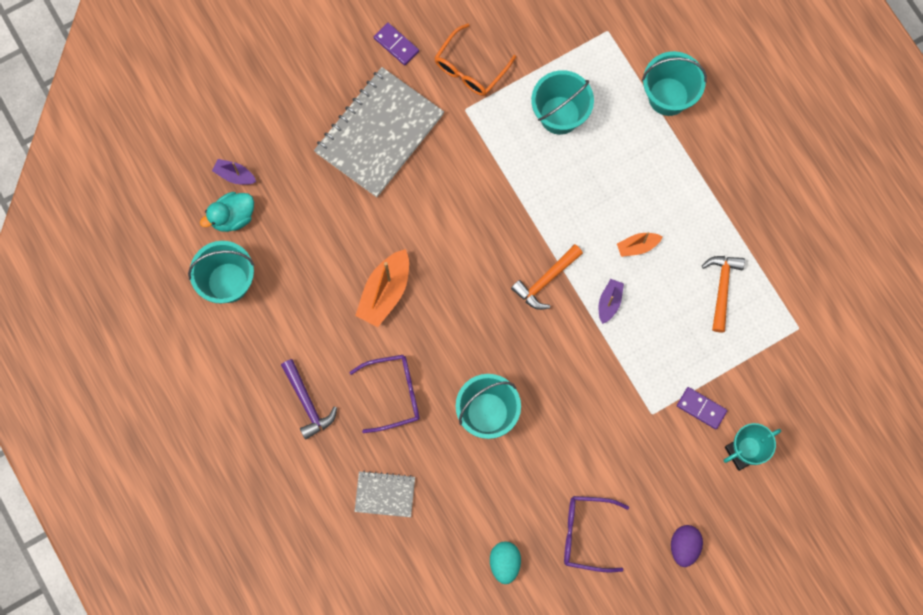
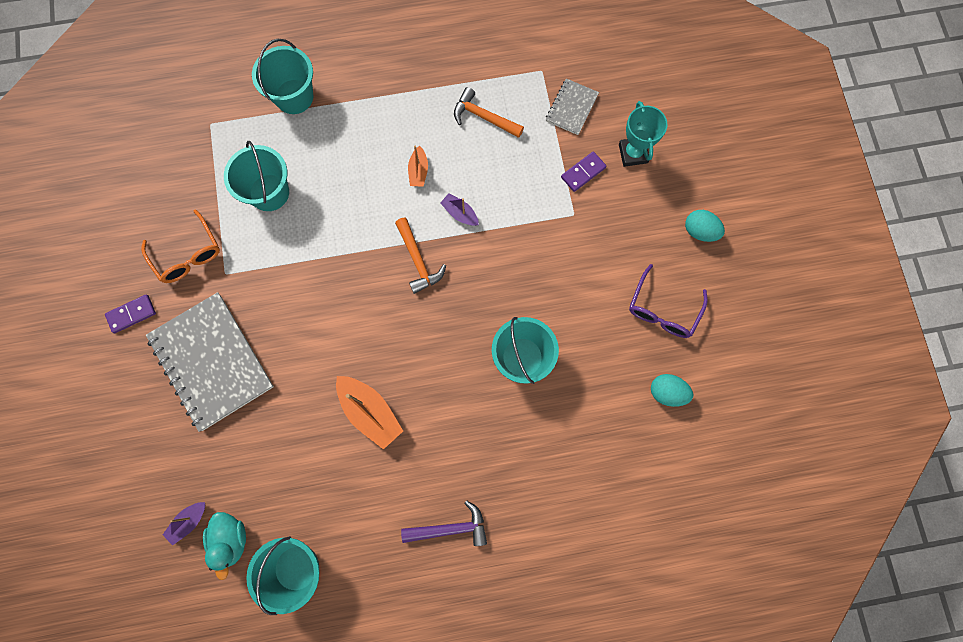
camera: 70 degrees left, 0 degrees up
purple glasses [349,355,420,433] -> none
grey notebook [354,471,415,517] -> grey notebook moved to [546,78,599,135]
purple egg [671,525,703,567] -> turquoise egg [685,210,725,242]

